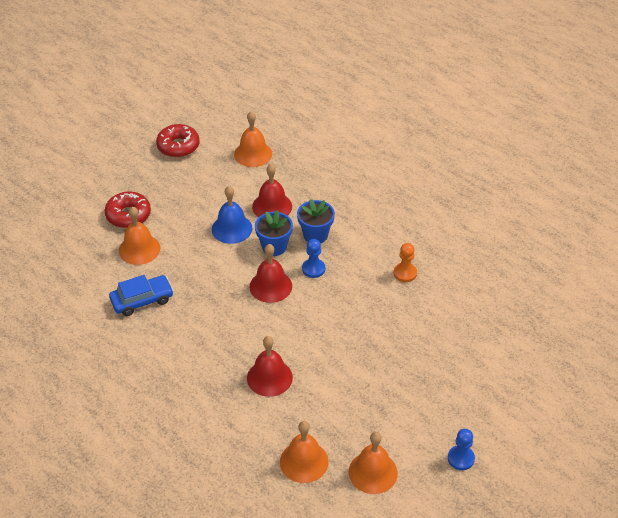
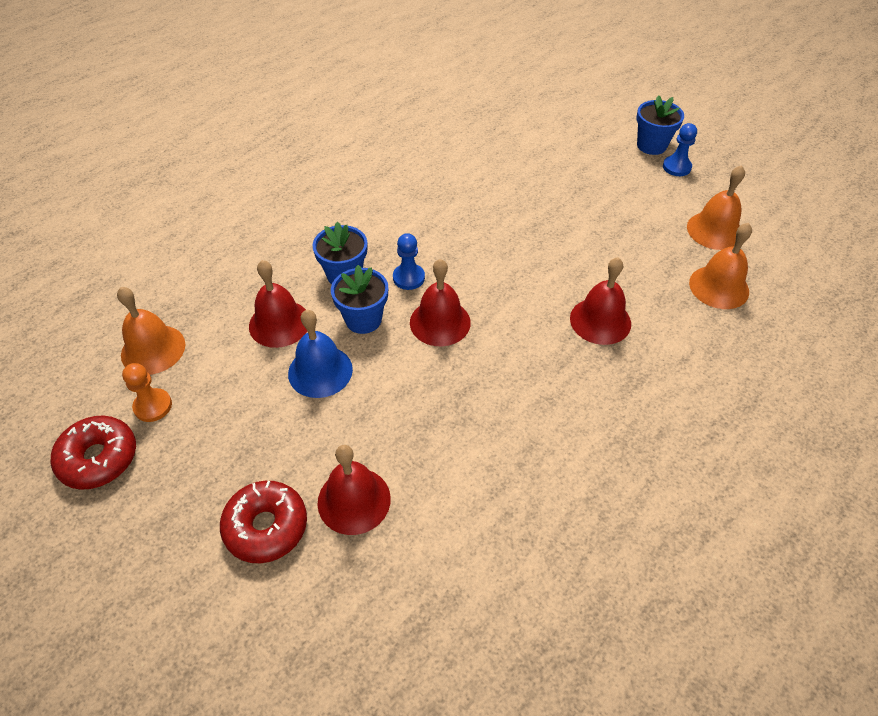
camera: 90 degrees left, 5 degrees up
blue car [109,275,174,316] -> none
orange bell [119,207,160,265] -> red bell [318,445,391,535]
orange pawn [394,243,417,282] -> orange pawn moved to [122,363,172,422]
none -> blue flower pot [637,95,684,155]

